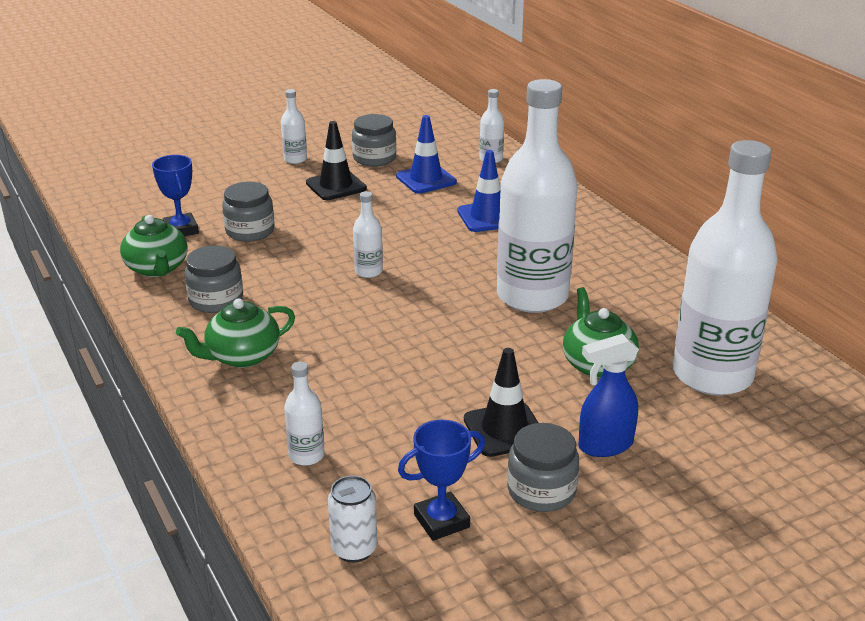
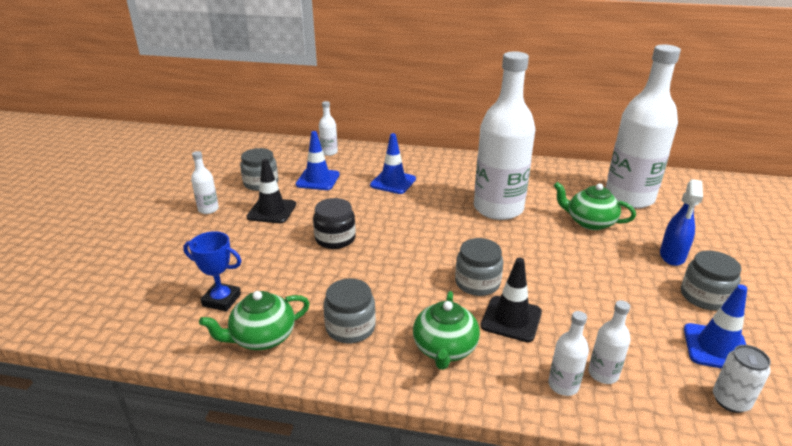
camera: 50 degrees left, 0 degrees up
green teapot [120,215,188,277] -> green teapot turned 135 degrees clockwise [199,291,310,350]
grey jar [222,182,275,242] -> grey jar moved to [455,238,503,296]
white bottle [353,191,383,278] -> white bottle moved to [548,311,589,396]
blue trophy [398,420,485,541] -> blue traffic cone [684,285,747,369]
black traffic cone [464,348,538,457] -> black traffic cone moved to [481,258,542,342]
none -> black jar [313,198,356,249]

